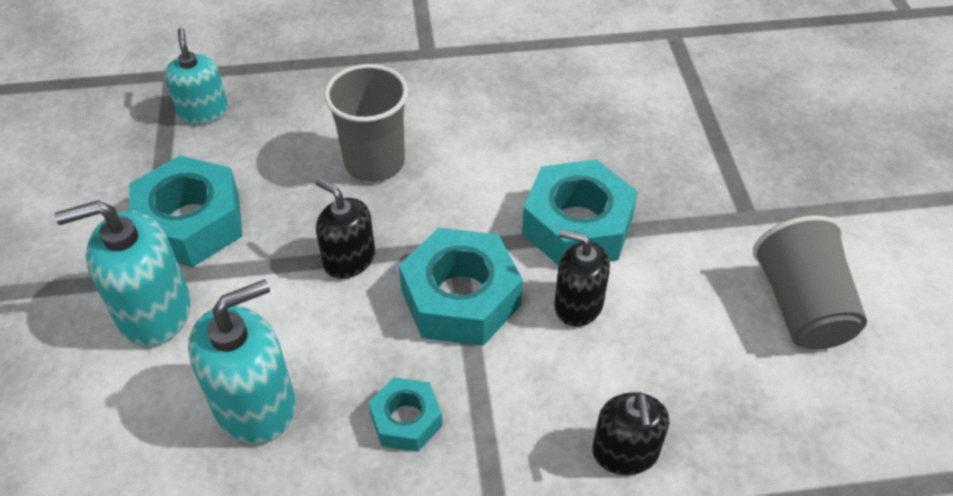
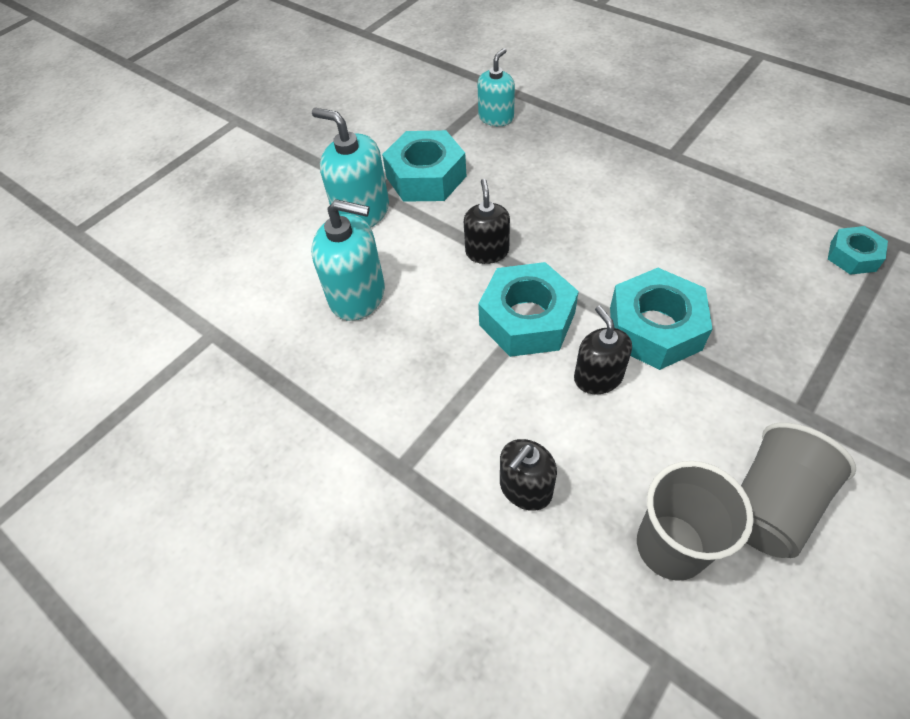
camera: 50 degrees right, 5 degrees up
grey cup [324,64,408,182] -> grey cup moved to [637,461,754,581]
turquoise nut [369,377,442,452] -> turquoise nut moved to [828,226,888,275]

